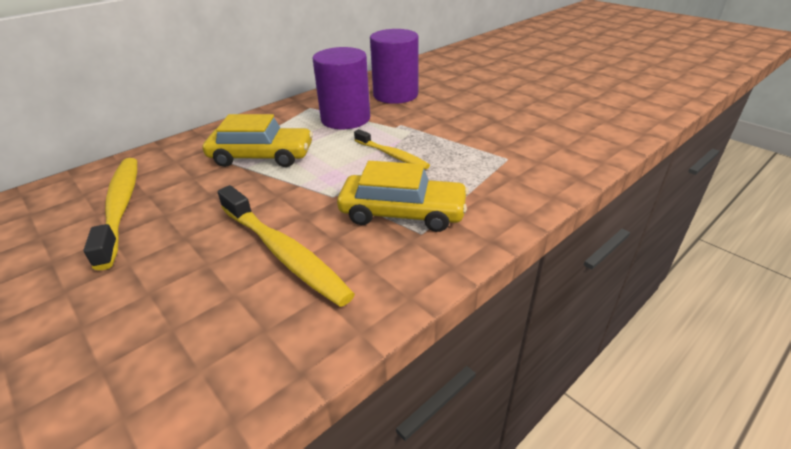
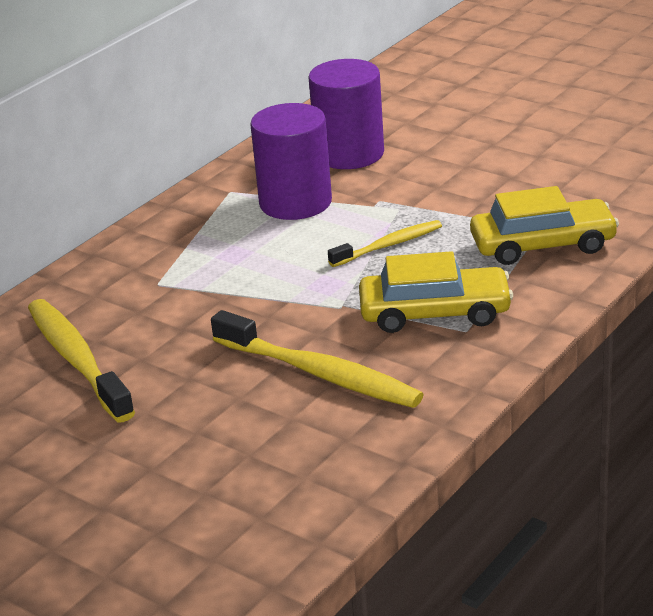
camera: 10 degrees left, 5 degrees down
yellow car [203,114,313,167] -> yellow car moved to [470,186,619,265]
yellow toothbrush [354,129,430,170] -> yellow toothbrush turned 60 degrees counterclockwise [328,220,442,267]

